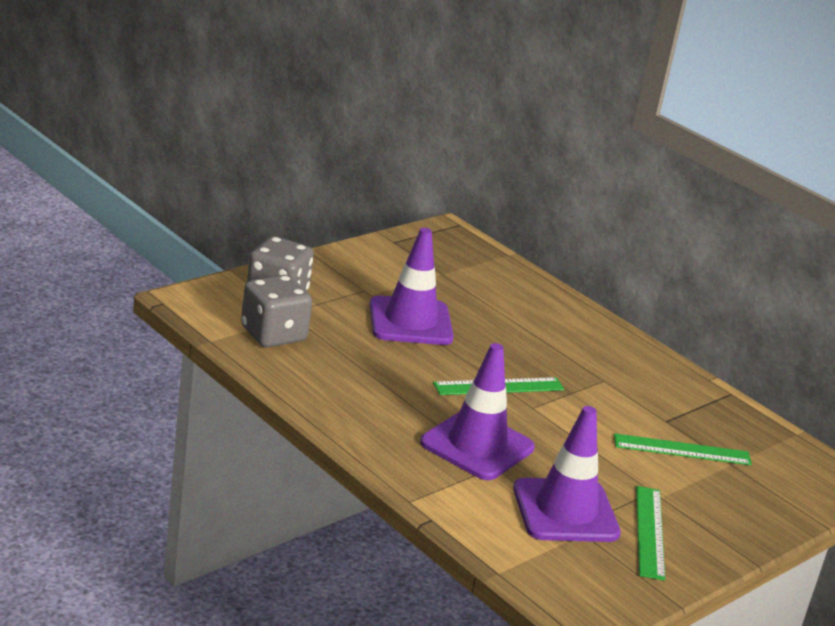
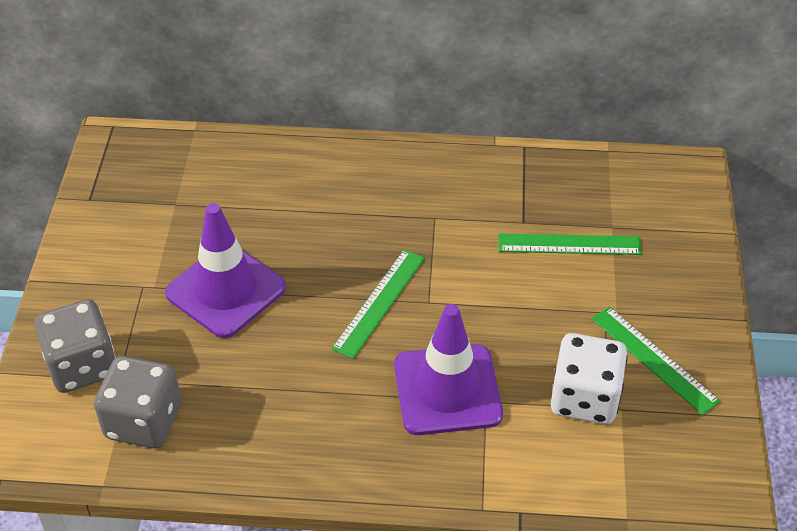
camera: 40 degrees left, 20 degrees up
purple traffic cone [513,406,621,542] -> white dice [551,333,628,424]
green ruler [614,433,752,465] -> green ruler turned 45 degrees clockwise [498,233,642,255]

